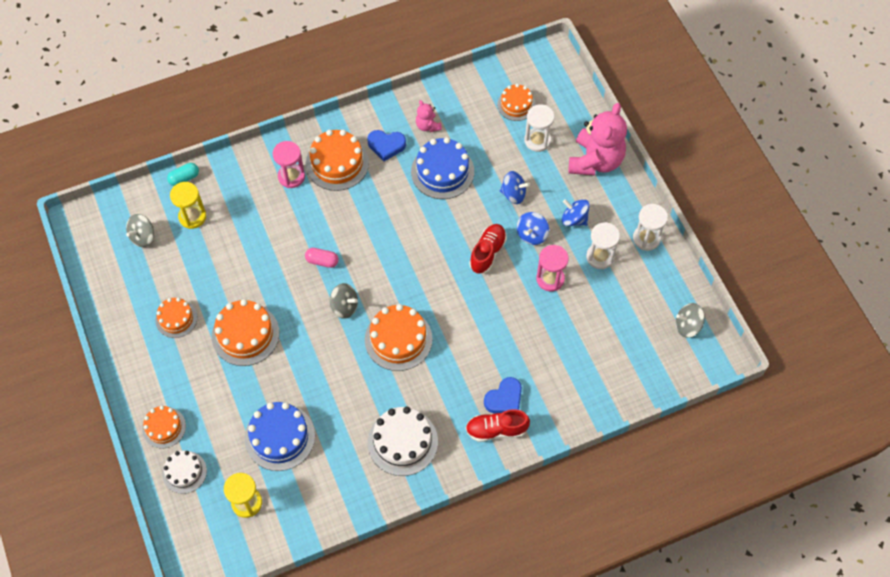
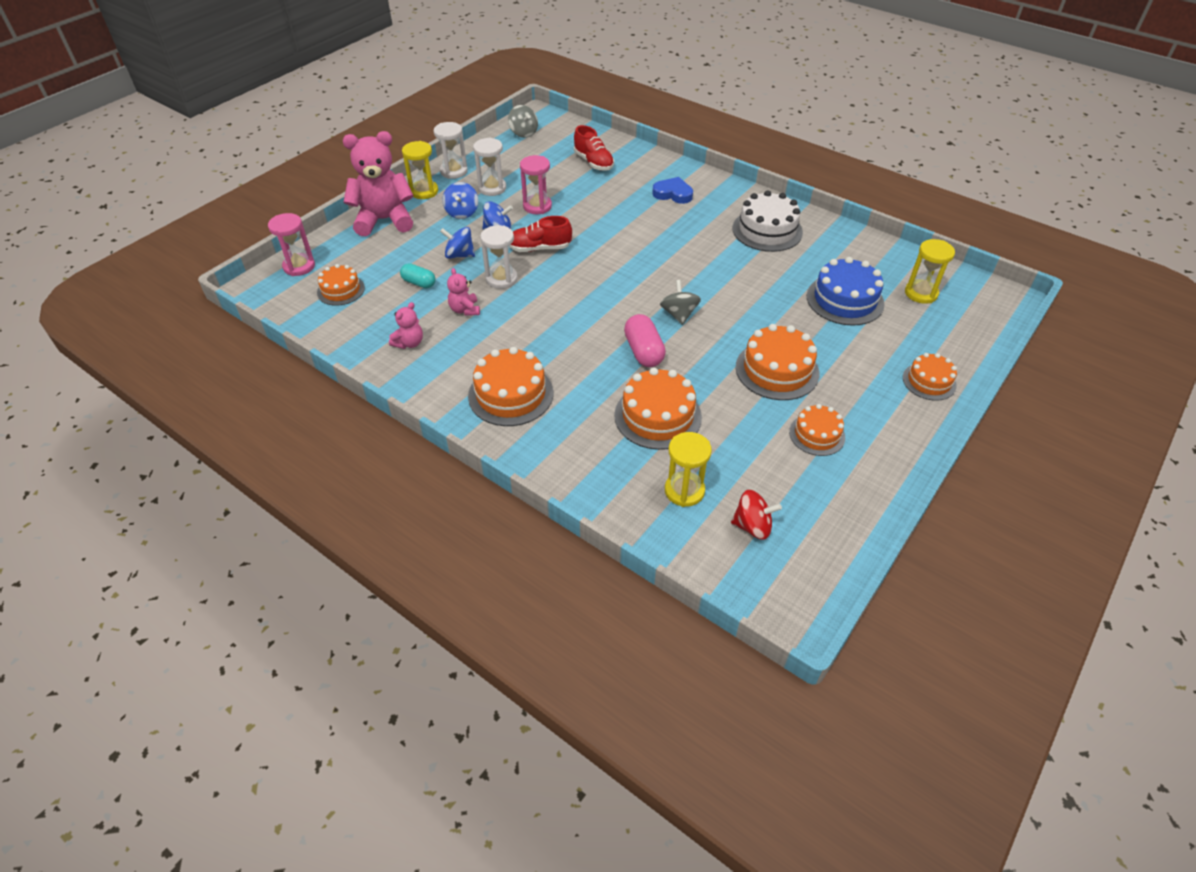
camera: 120 degrees left, 15 degrees down
grey spinning top [126,214,154,247] -> red spinning top [731,490,782,540]
white cake [162,451,207,494] -> none
turquoise capsule [167,163,199,186] -> turquoise capsule moved to [400,263,435,288]
pink hourglass [273,141,305,188] -> pink hourglass moved to [268,213,315,276]
pink capsule [305,248,339,268] -> pink capsule [624,314,666,367], size x1.52
orange cake [365,304,433,371] -> orange cake moved to [614,367,702,450]
blue heart [367,130,406,161] -> none
blue cake [411,137,474,199] -> pink teddy bear [447,268,480,316]
red shoe [466,409,530,442] -> red shoe moved to [574,125,614,171]
blue spinning top [500,171,530,204] -> blue spinning top turned 60 degrees counterclockwise [440,227,475,259]
white hourglass [524,104,555,152] -> white hourglass moved to [480,225,518,289]
none -> yellow hourglass [402,141,438,199]

